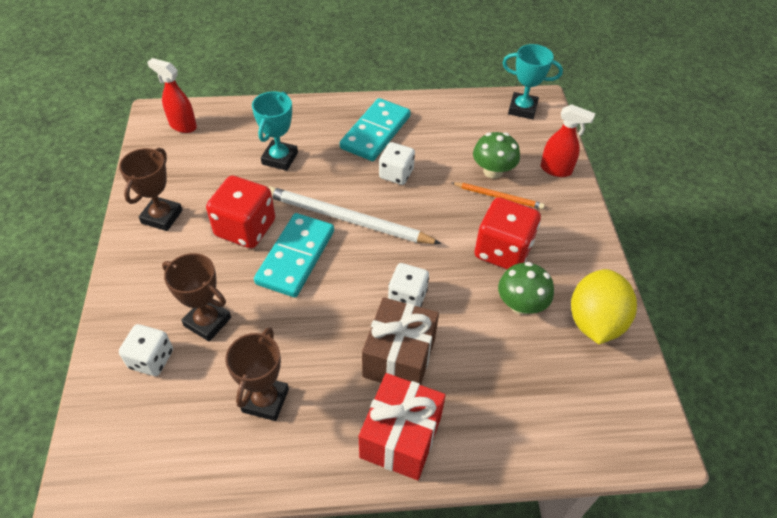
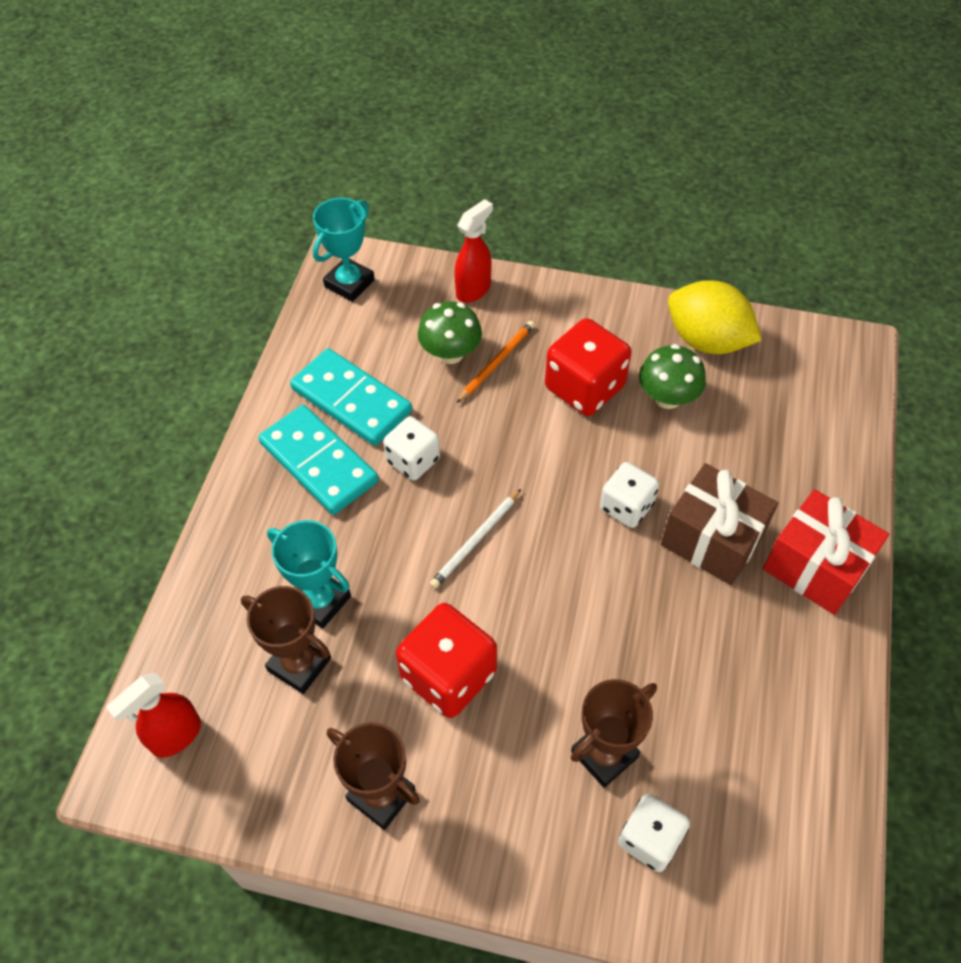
camera: 70 degrees left, 5 degrees up
brown trophy [225,327,289,421] -> brown trophy moved to [241,586,331,694]
turquoise domino [254,213,334,297] -> turquoise domino moved to [290,348,412,446]
white pencil [268,186,441,244] -> white pencil [430,489,521,589], size x0.53

